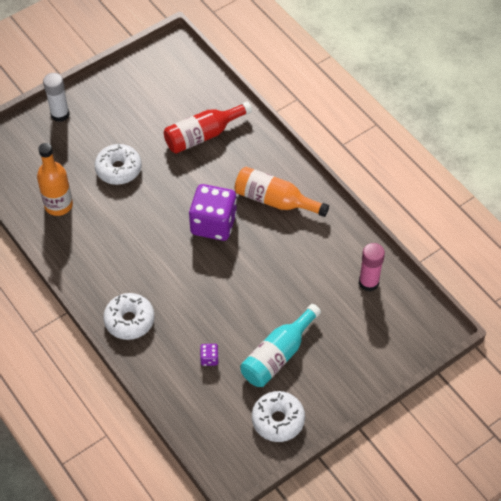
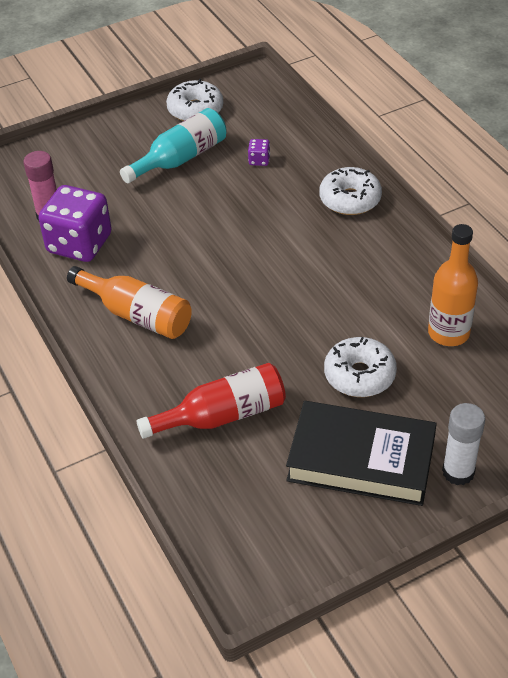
camera: 170 degrees left, 10 degrees down
purple dice [189,184,237,241] -> purple dice moved to [38,185,112,262]
none -> black book [286,401,437,506]

